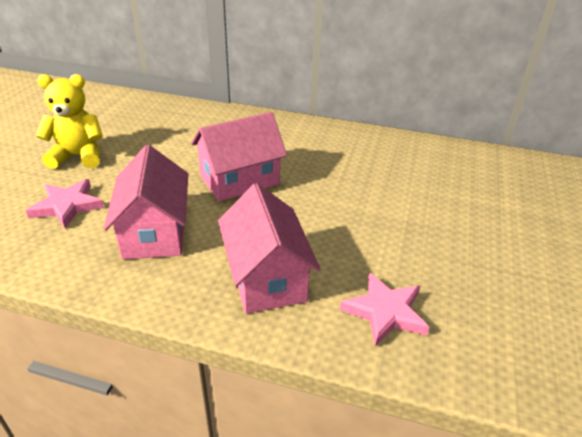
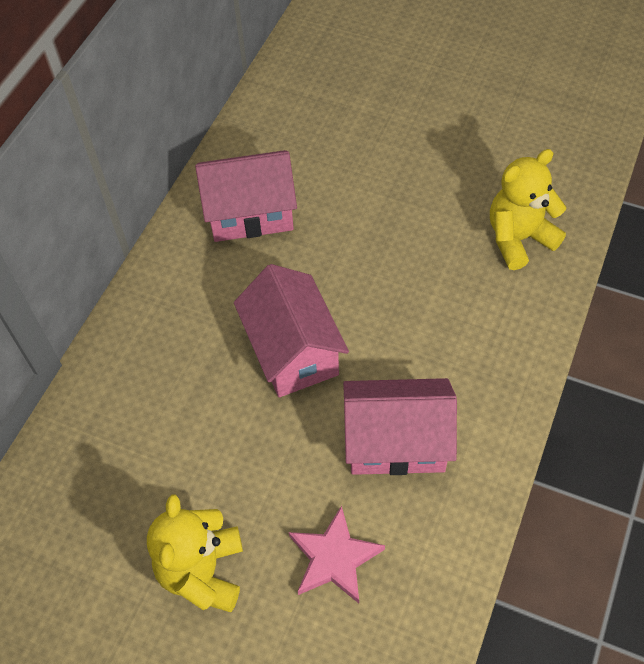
camera: 80 degrees left, 20 degrees up
pink house [218,183,321,314] -> pink house moved to [195,150,297,242]
pink star [340,272,429,347] -> yellow teddy bear [490,149,567,270]

